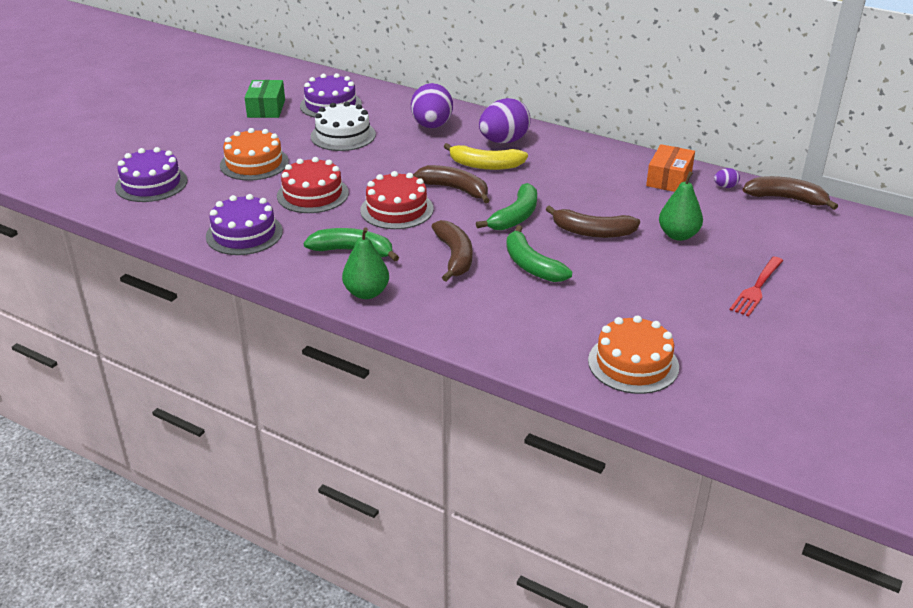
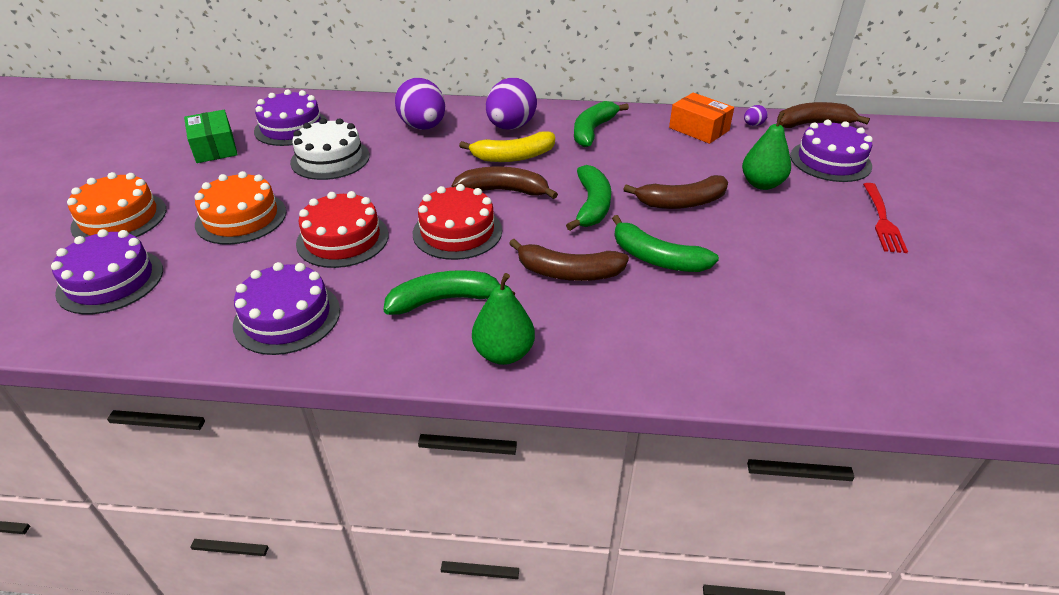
camera: 25 degrees left, 5 degrees up
brown banana [431,220,472,281] -> brown banana turned 135 degrees clockwise [509,239,629,281]
orange cake [588,315,679,394] -> orange cake moved to [67,172,166,238]
orange box [646,144,695,192] -> orange box turned 45 degrees counterclockwise [669,93,734,144]
none -> green banana [574,101,629,147]
none -> purple cake [790,120,873,182]

